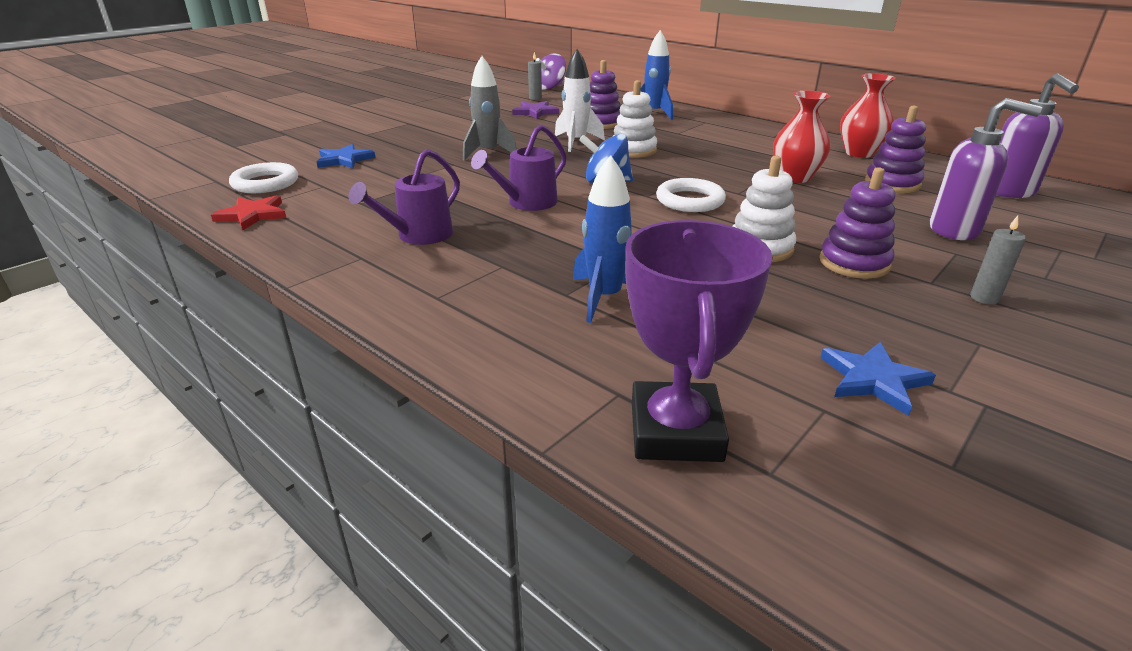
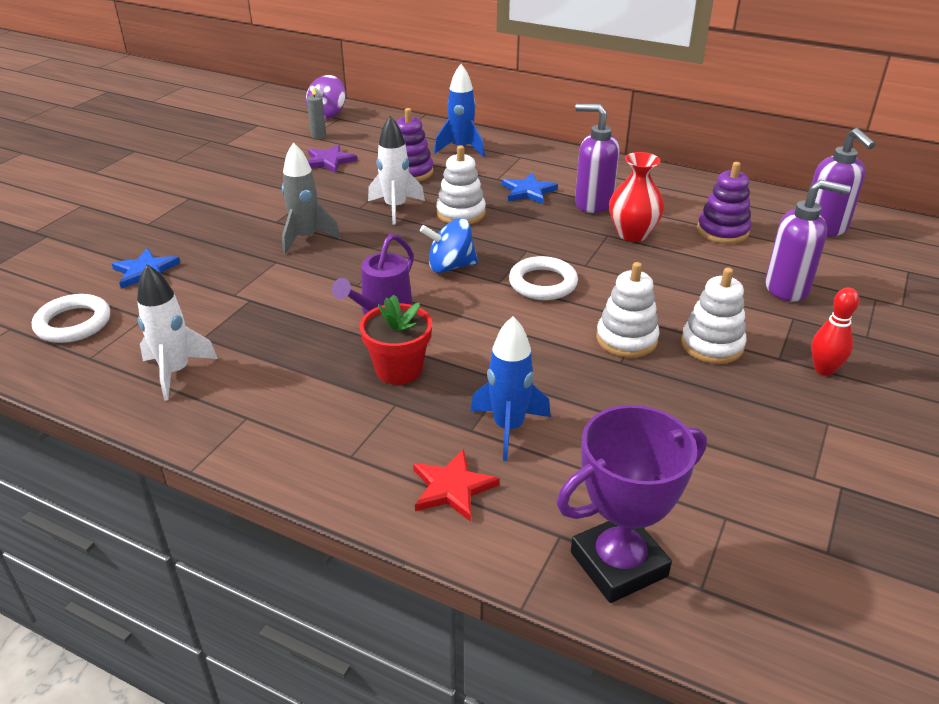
camera: 15 degrees left, 5 degrees up
red star [211,195,286,230] -> red star moved to [413,449,500,522]
purple watering can [348,149,460,245] -> none
purple trophy [625,220,773,462] -> purple trophy turned 75 degrees clockwise [556,405,707,603]
purple stacking toy [819,167,896,279] -> white stacking toy [681,268,746,364]
blue star [820,342,936,416] -> blue star moved to [502,173,558,204]
red vase [840,73,896,158] -> none
grey candle [970,216,1026,304] -> red bowling pin [811,287,860,376]
none -> white rocket [137,264,218,400]
none -> red flower pot [360,294,432,385]
none -> purple soap dispenser [575,104,620,213]

